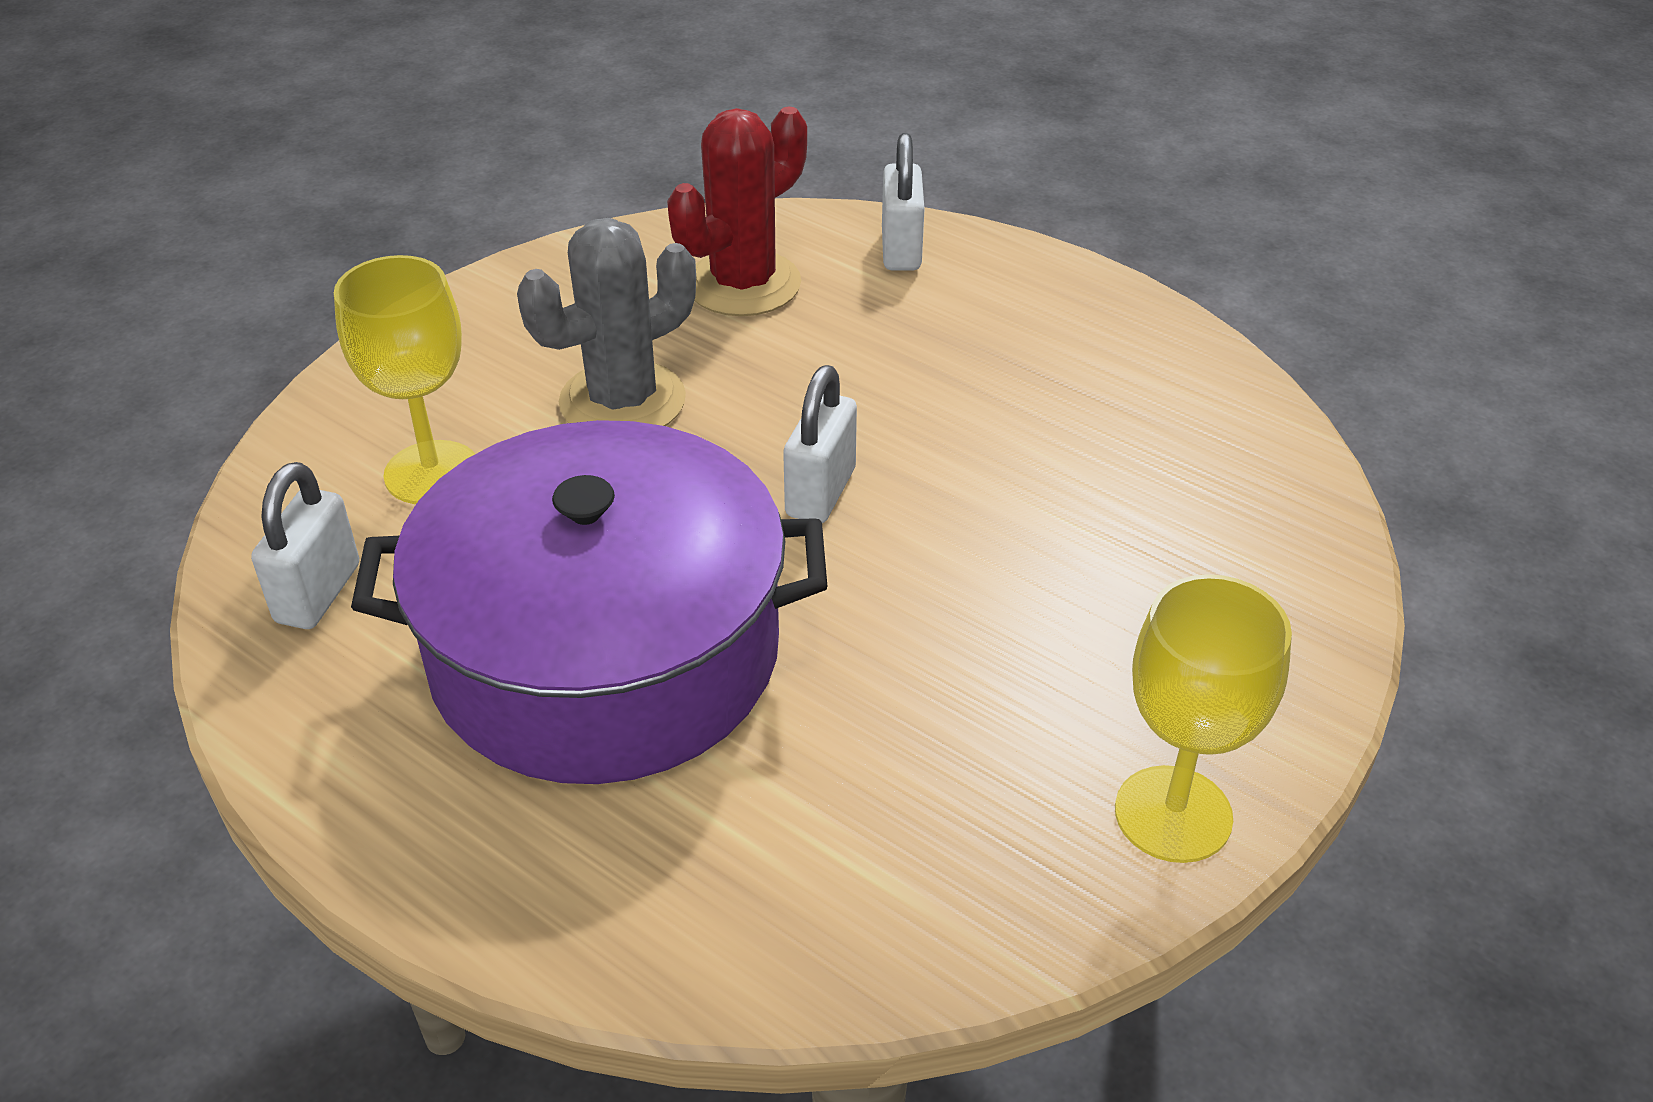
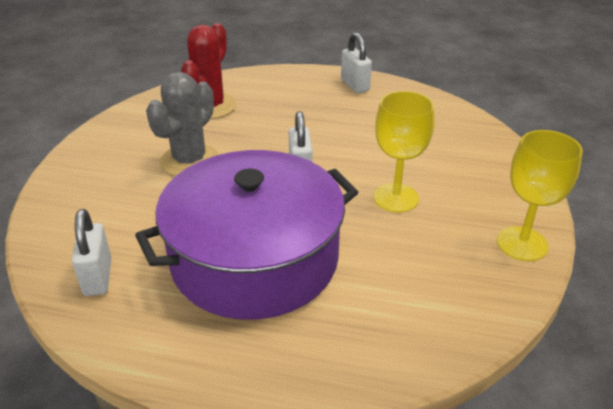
camera: 25 degrees left, 5 degrees down
yellow goblet [334,255,475,504] -> yellow goblet moved to [374,91,434,213]
white padlock [882,133,925,271] -> white padlock moved to [341,33,372,93]

